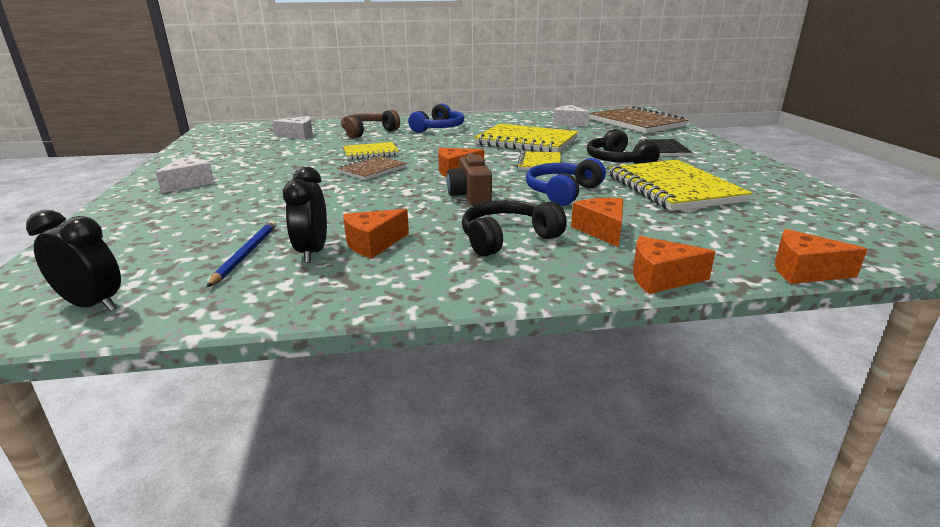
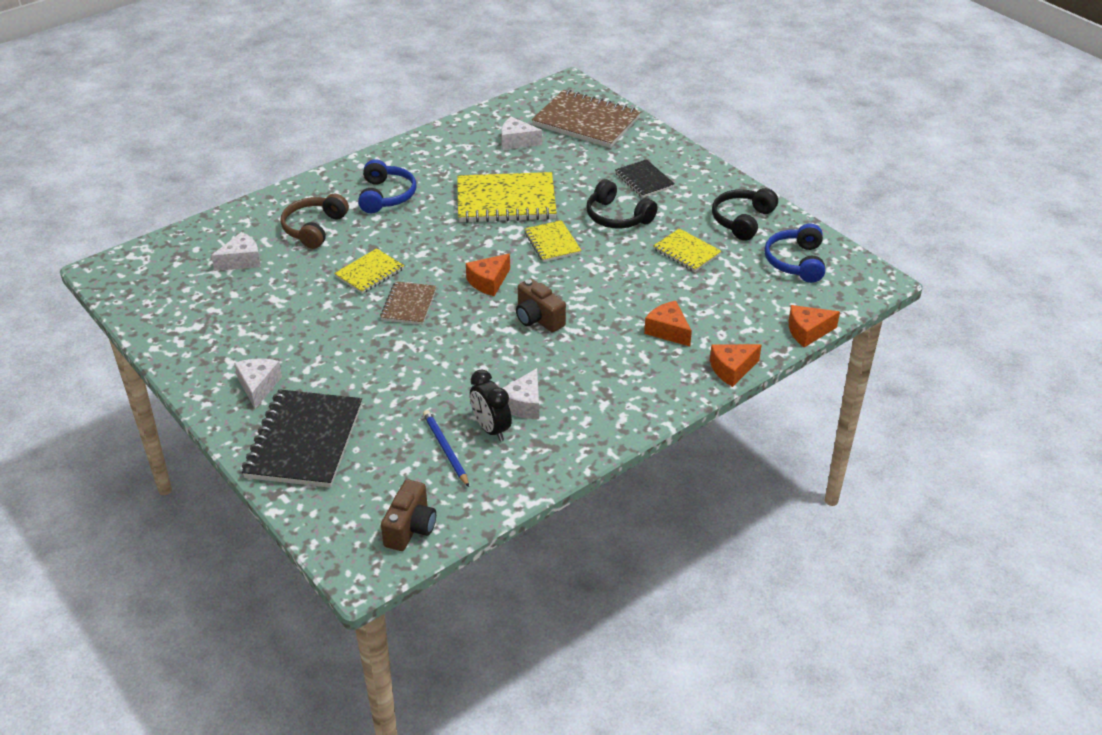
camera: 30 degrees left, 15 degrees up
black clock [26,210,121,312] -> brown camera [381,479,436,551]
orange cheese [343,209,409,258] -> white cheese [503,368,539,419]
black headphones [462,200,567,257] -> black headphones moved to [712,188,778,241]
blue headphones [526,158,606,206] -> blue headphones moved to [764,223,825,283]
yellow notebook [608,160,752,211] -> yellow notebook [653,228,722,272], size x0.54
none -> black notebook [242,389,362,488]

